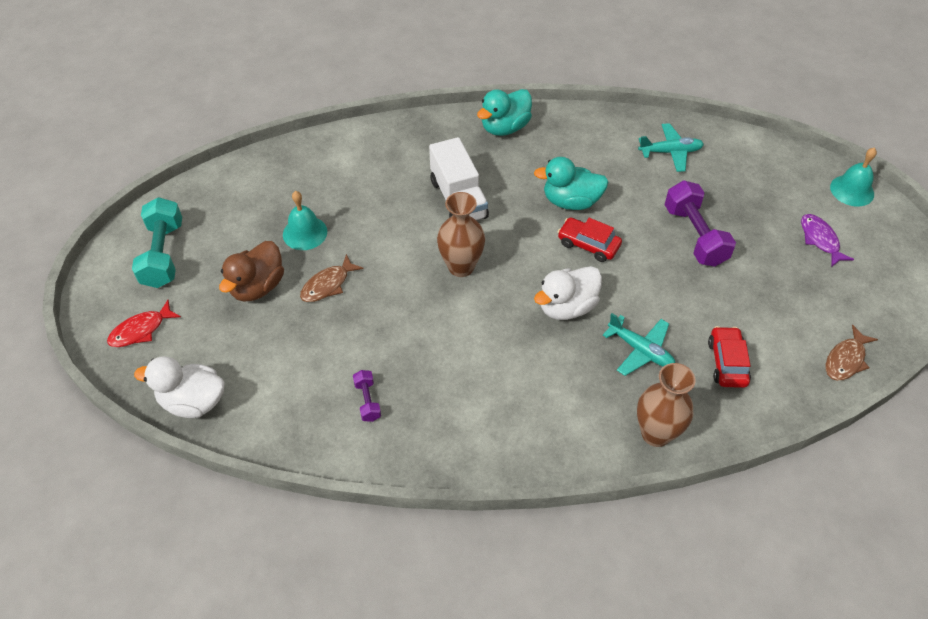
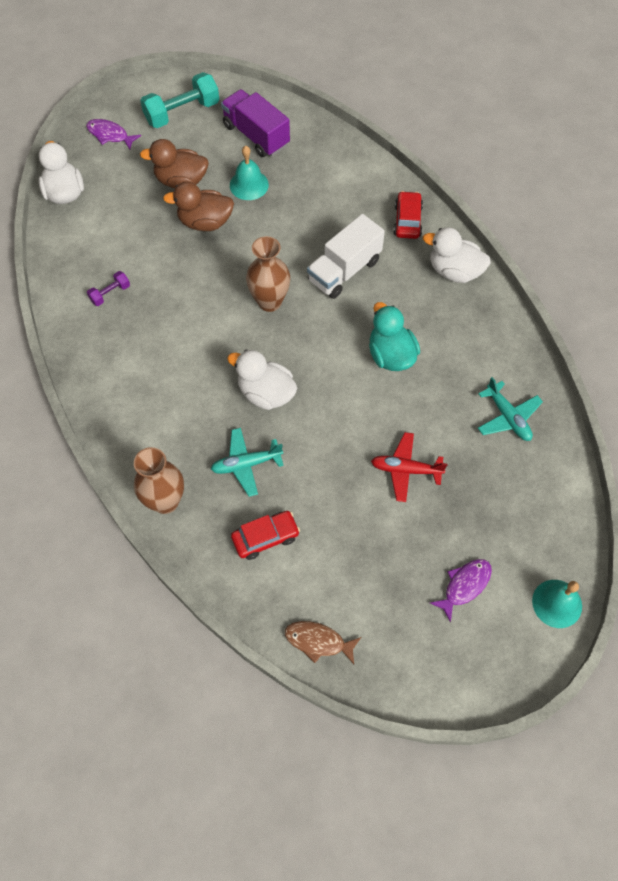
camera: 65 degrees right, 10 degrees up
red fish [107,300,181,347] -> purple fish [86,119,141,149]
brown fish [300,254,364,302] -> brown duck [163,182,234,231]
turquoise duck [477,89,532,136] -> white duck [423,227,491,283]
red car [558,217,622,262] -> red car moved to [393,191,423,239]
turquoise plane [603,313,675,376] -> turquoise plane turned 60 degrees clockwise [211,428,284,497]
purple dumbbell [664,180,736,267] -> red plane [371,432,447,502]
none -> purple truck [221,89,290,157]

